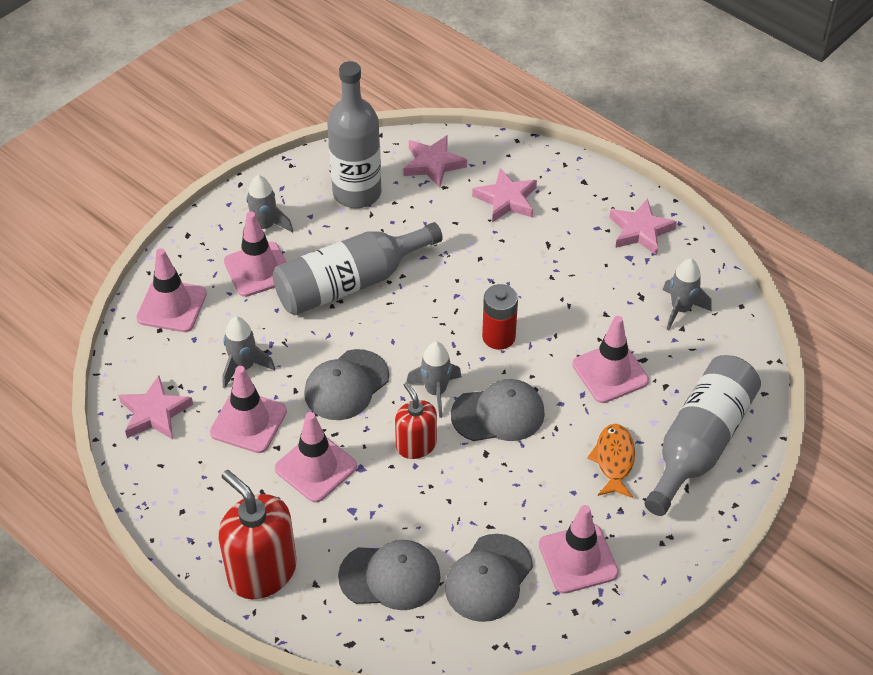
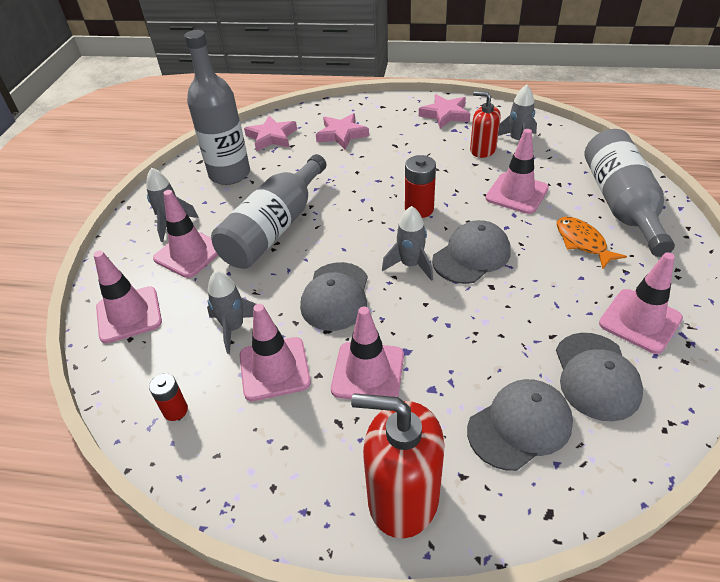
camera: 30 degrees left, 5 degrees down
pink star [118,376,193,440] -> red battery [149,373,188,421]
red soap dispenser [395,382,437,459] -> red soap dispenser moved to [470,91,501,158]

